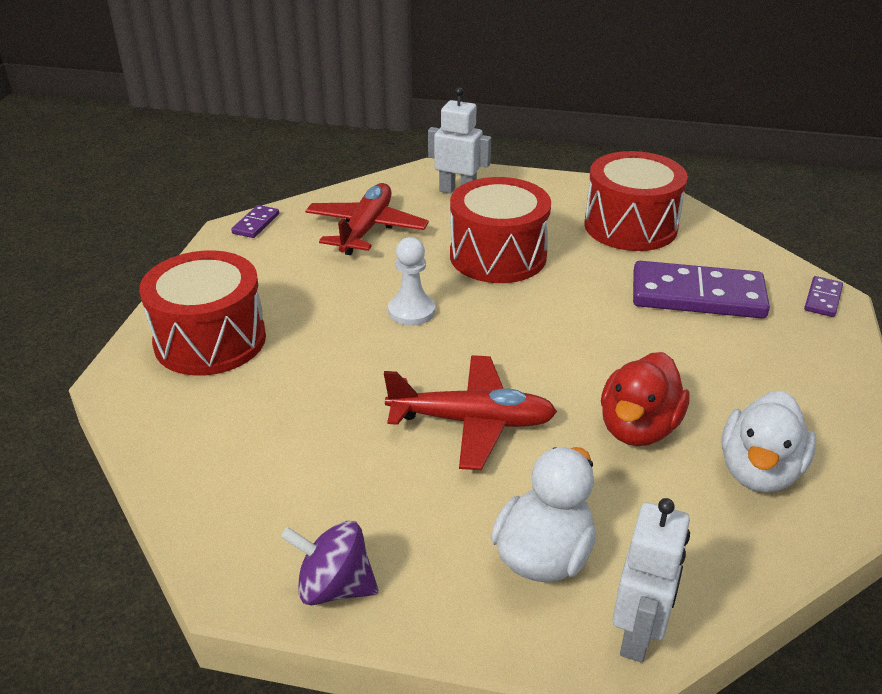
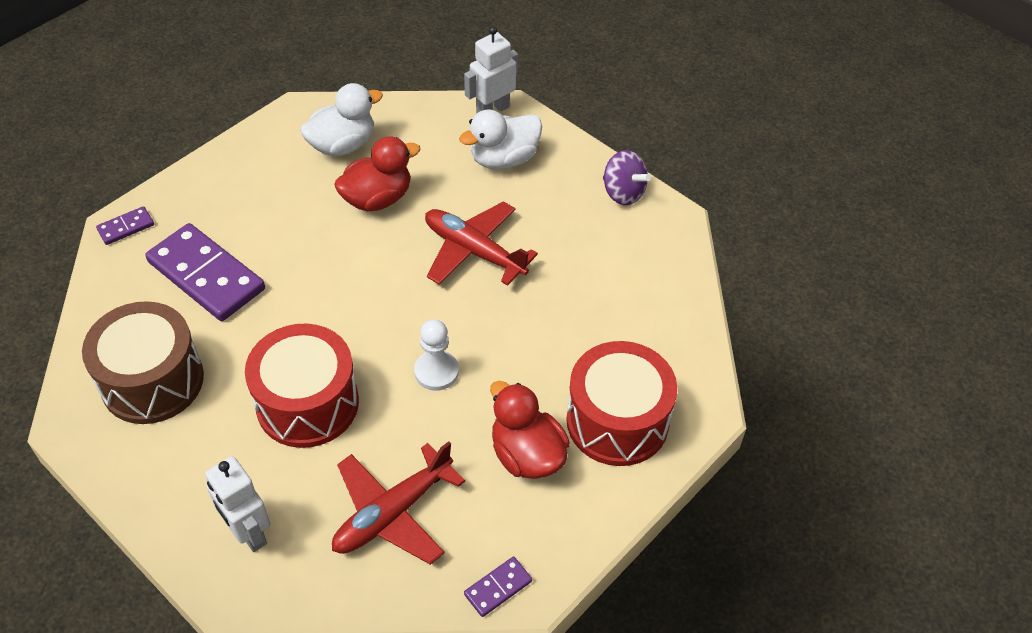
camera: 150 degrees left, 15 degrees up
red drum [584,151,688,251] -> brown drum [82,301,204,424]
none -> red duck [490,381,570,479]

